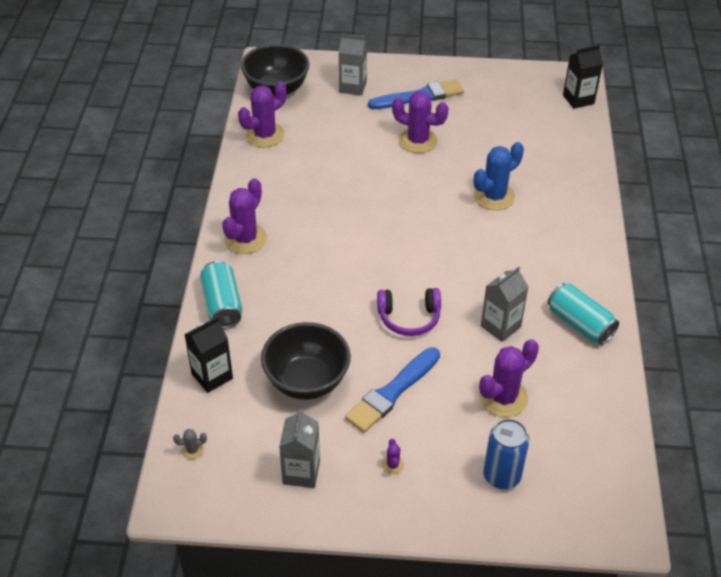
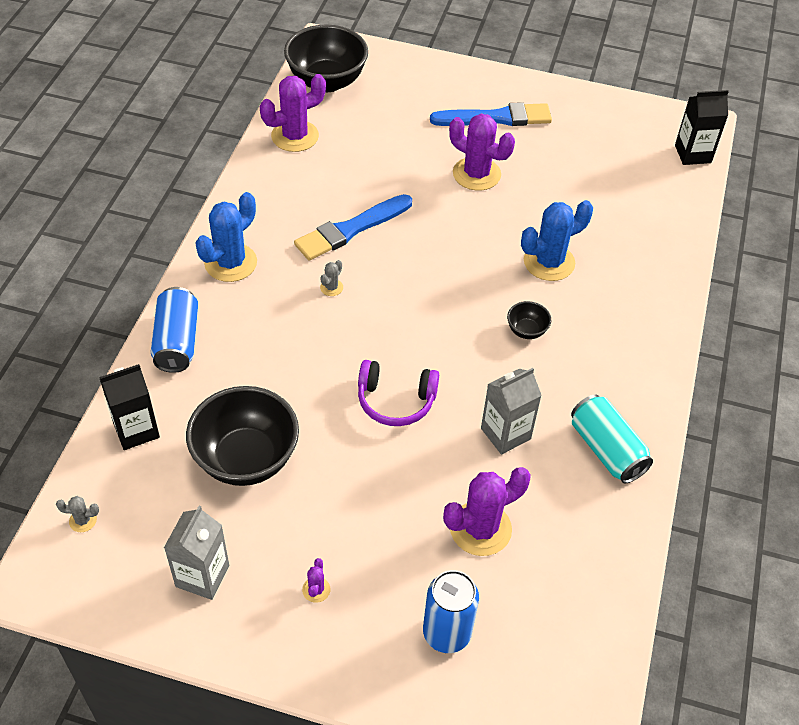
camera: 10 degrees right, 5 degrees up
turquoise can [200,261,242,329] -> blue can [151,287,198,373]
purple cactus [222,178,267,254] -> blue cactus [195,192,257,282]
grey carton [339,33,367,96] -> none
blue brush [345,347,440,433] -> blue brush moved to [294,194,412,260]
none -> grey cactus [320,260,343,296]
none -> black bowl [507,301,551,339]

